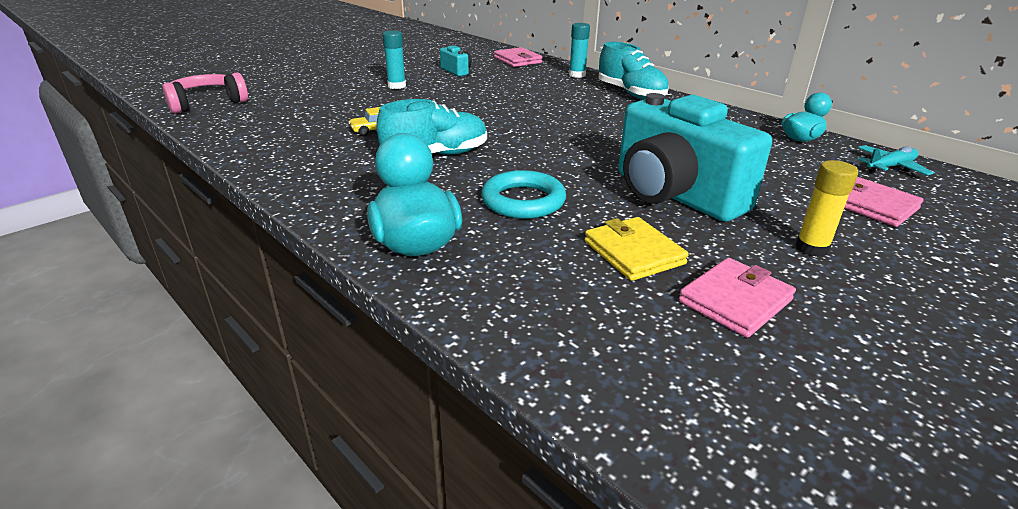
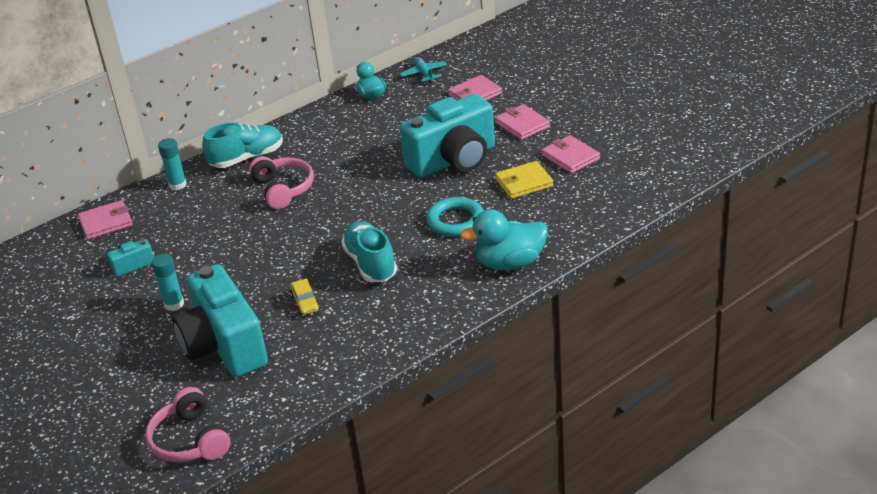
camera: 80 degrees left, 5 degrees up
yellow glue stick [795,160,858,257] -> pink wallet [495,104,550,140]
none -> turquoise camera [172,264,268,377]
none -> pink headphones [249,156,314,209]

